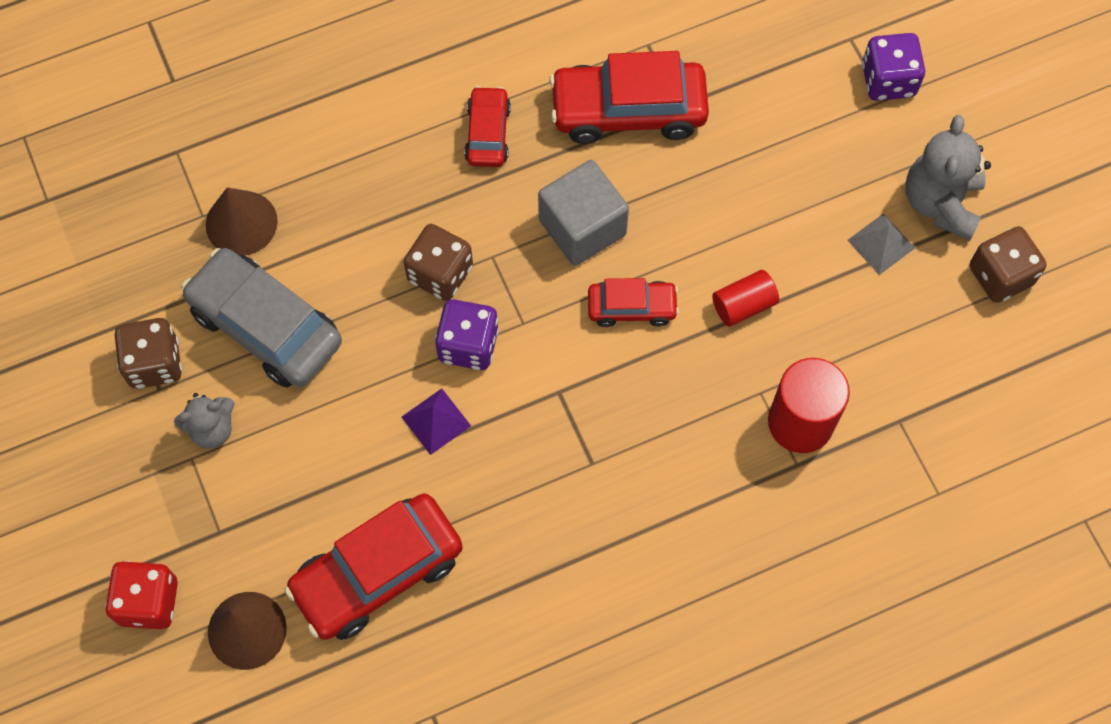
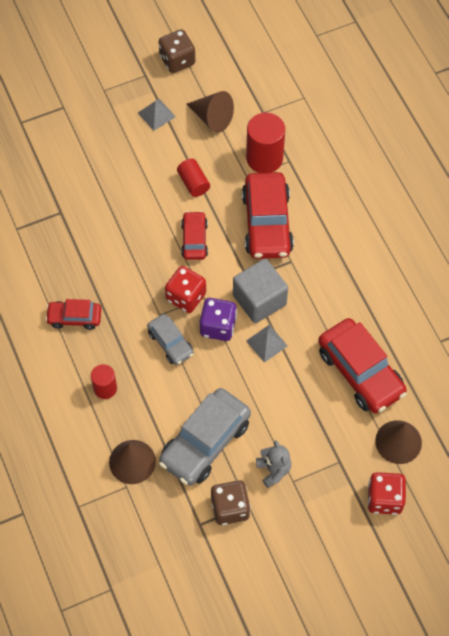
camera: 90 degrees left, 5 degrees down
purple pyramid [402,388,471,455] -> grey pyramid [246,325,287,363]
brown dice [404,224,473,301] -> grey car [147,314,194,365]
grey cube [538,160,629,266] -> grey cube moved to [233,259,288,323]
red car [549,51,709,144] -> red car moved to [242,172,294,259]
purple dice [862,33,925,101] -> none
grey teddy bear [906,115,991,240] -> none
none -> red cylinder [91,364,117,399]
none -> red dice [165,266,206,313]
none -> brown cone [187,91,234,133]

